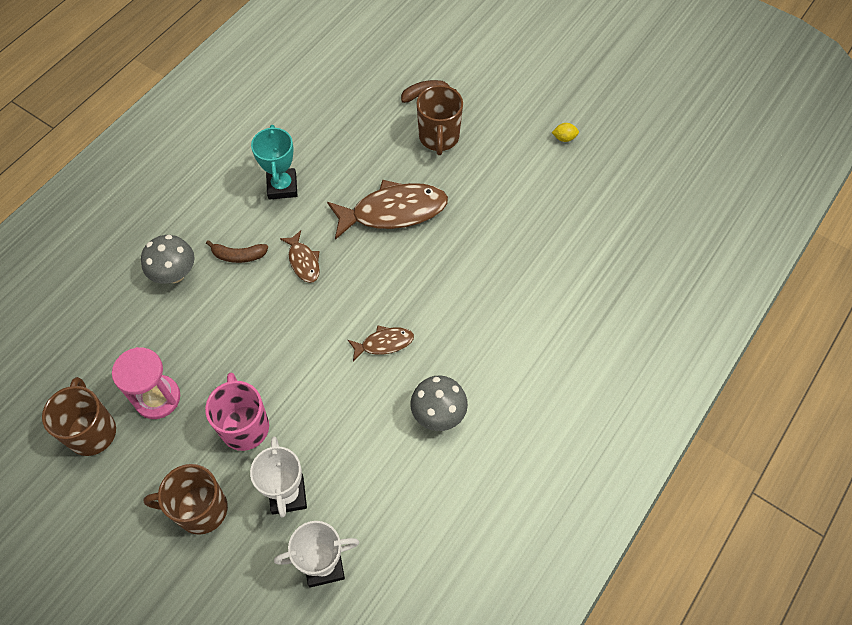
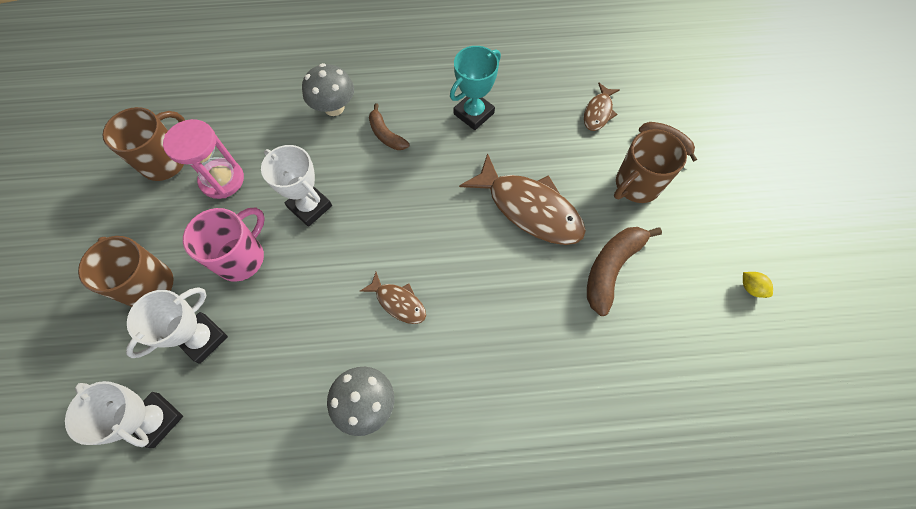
camera: 50 degrees right, 5 degrees up
brown fish [280,230,320,283] -> brown fish moved to [584,83,619,131]
none -> white trophy [261,145,332,227]
none -> brown banana [587,227,662,316]

